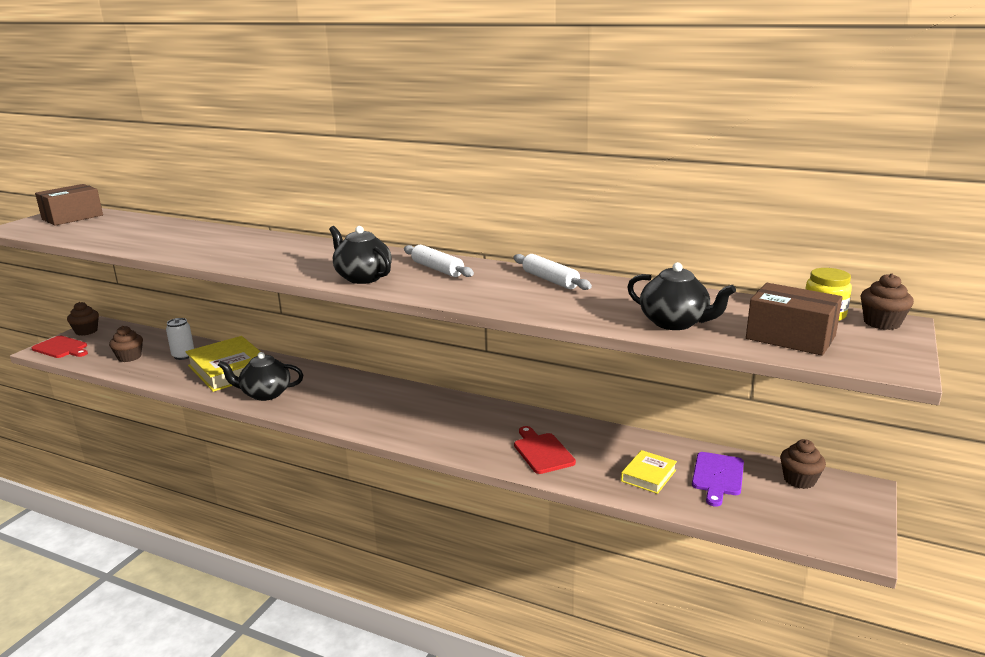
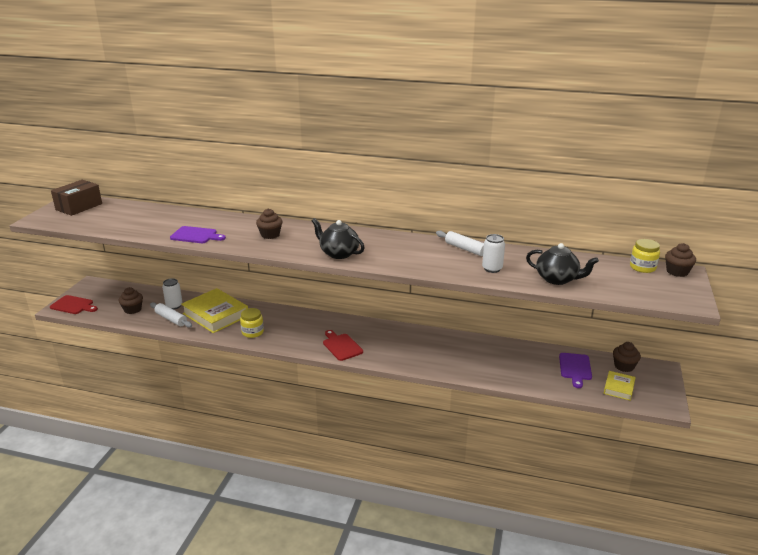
camera: 10 degrees left, 5 degrees up
brown cupcake [67,302,99,336] -> brown cupcake moved to [256,208,282,239]
black teapot [218,352,303,401] -> yellow jar [240,308,264,338]
white rolling pin [404,245,474,277] -> white rolling pin moved to [150,302,192,328]
red cutting board [514,426,576,474] -> red cutting board moved to [323,330,363,361]
yellow book [621,450,677,494] -> yellow book moved to [604,371,636,401]
brown box [746,283,843,356] -> none
none -> purple cutting board [170,226,226,243]
none -> white can [482,234,505,273]

